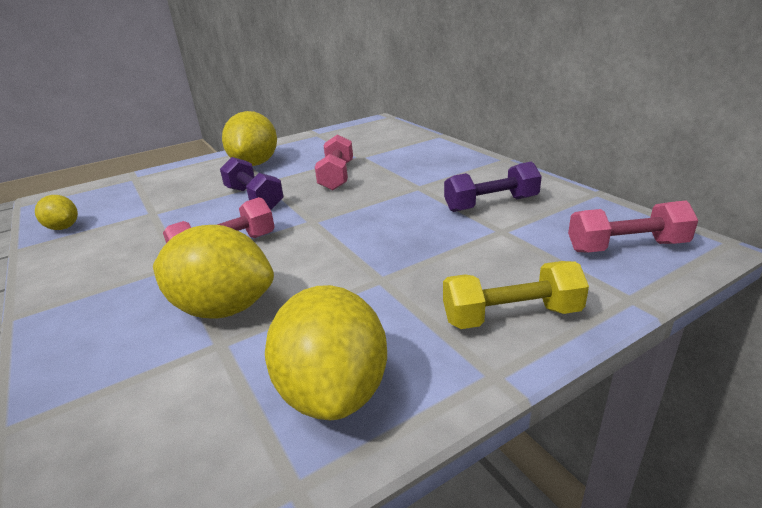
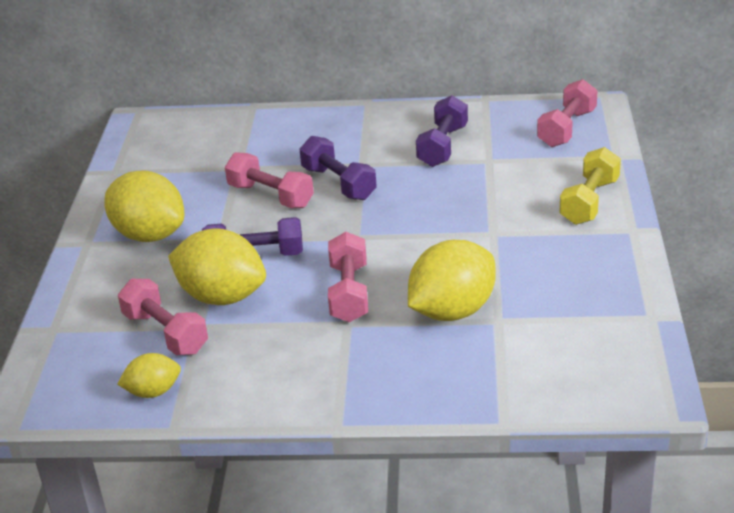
camera: 55 degrees left, 5 degrees up
yellow lemon [265,285,387,420] -> yellow lemon moved to [168,228,266,305]
none -> pink dumbbell [118,279,208,355]
none -> purple dumbbell [300,136,377,200]

